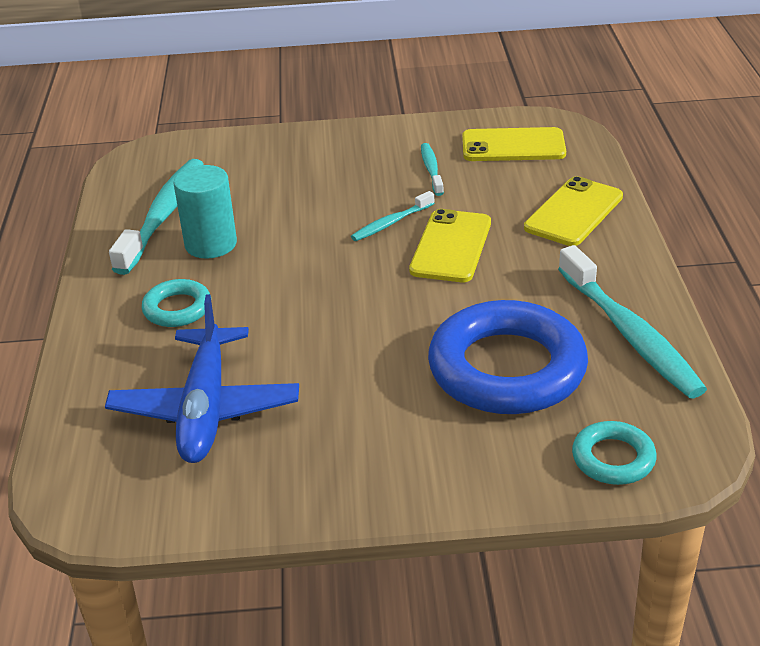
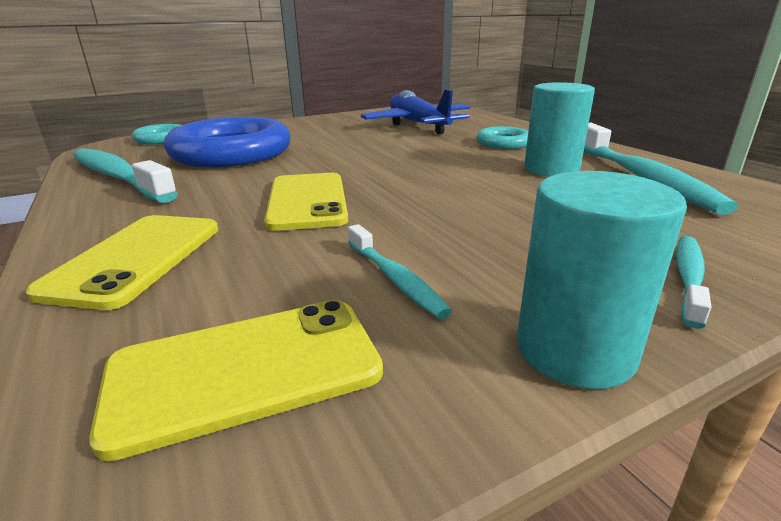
camera: 155 degrees right, 10 degrees down
turquoise toothbrush [351,191,435,241] -> turquoise toothbrush moved to [676,236,711,329]
none -> turquoise cylinder [517,171,687,389]

